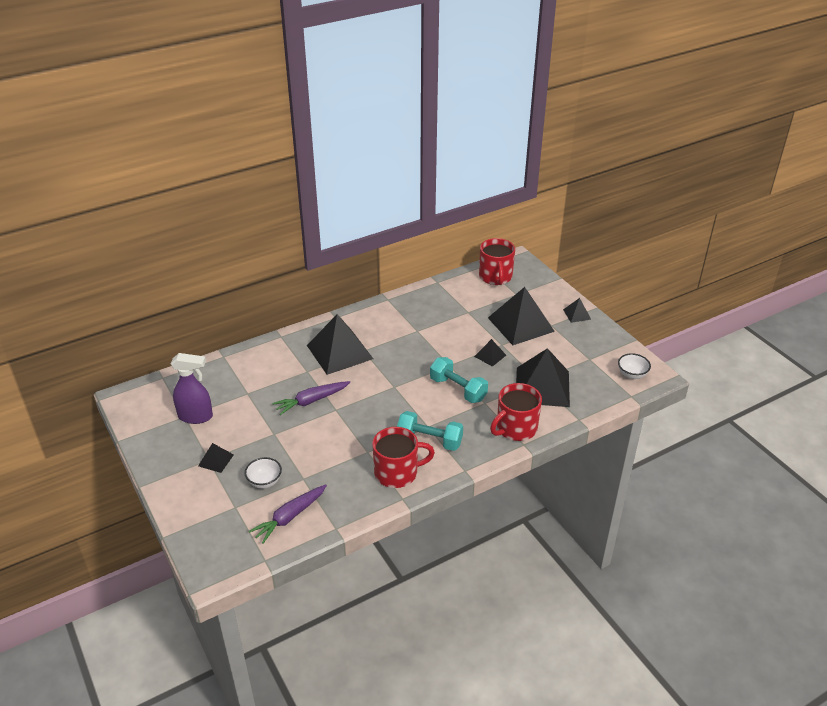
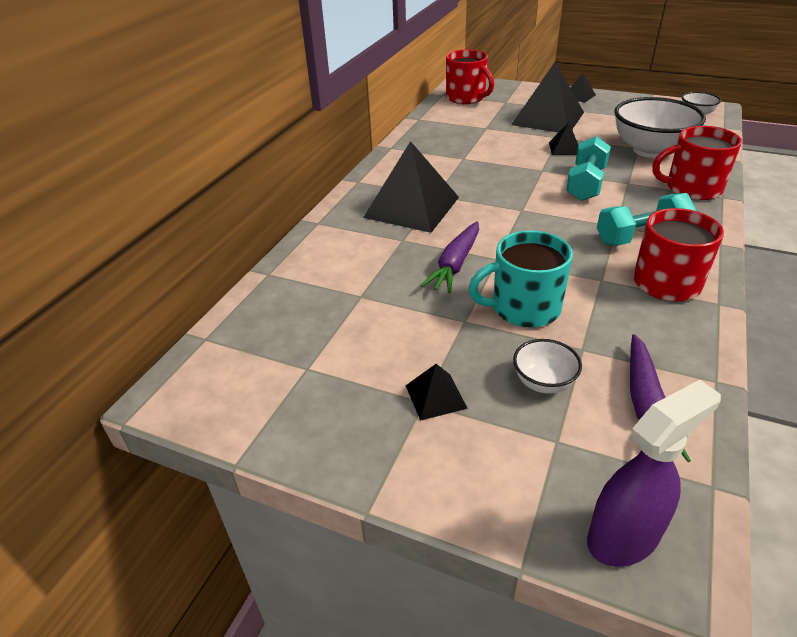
camera: 35 degrees left, 0 degrees up
purple spray bottle [171,353,213,424] -> purple spray bottle moved to [587,380,721,567]
turquoise dumbbell [430,357,488,403] -> turquoise dumbbell turned 75 degrees counterclockwise [566,136,611,201]
red mug [490,383,542,441] -> red mug turned 75 degrees clockwise [652,126,742,200]
black pyramid [516,348,570,407] -> white bowl [614,97,706,158]
none -> turquoise mug [468,230,573,328]

